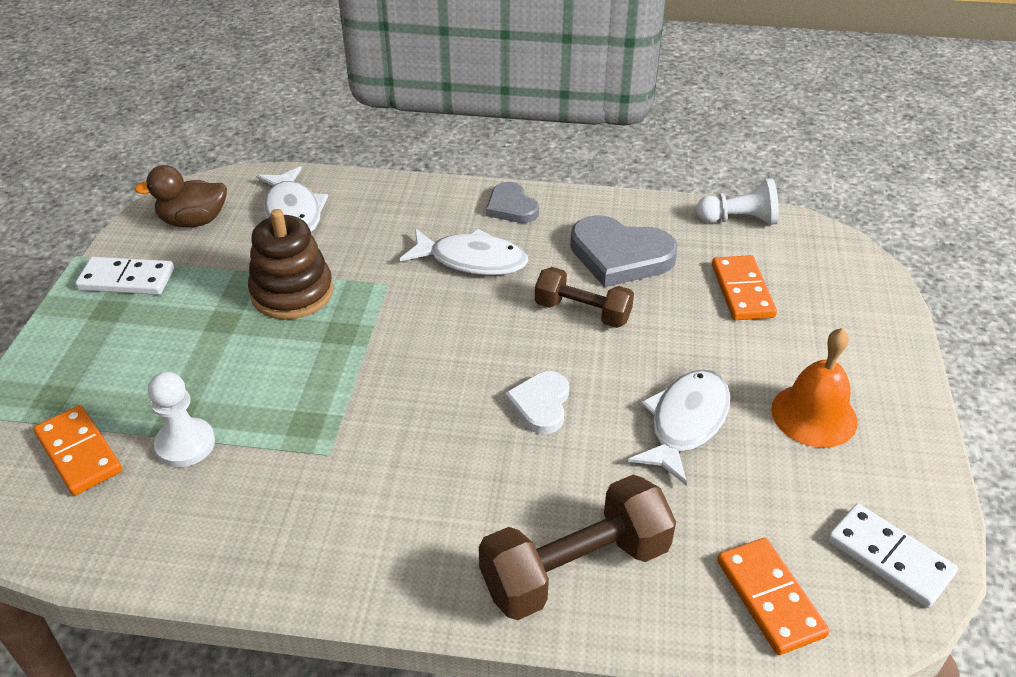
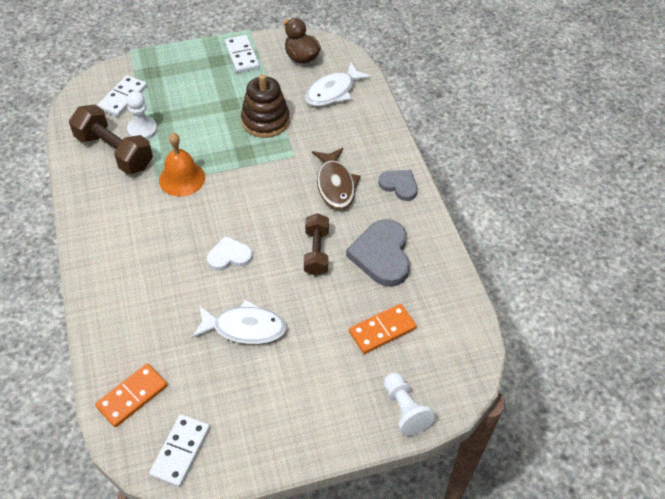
camera: 65 degrees right, 10 degrees up
orange domino [33,405,122,496] -> white domino [97,75,147,117]
white fish [400,229,528,275] -> brown fish [312,148,361,210]
brown dumbbell [479,475,676,620] -> brown dumbbell moved to [69,105,153,174]
grey heart [486,182,539,223] -> grey heart turned 90 degrees clockwise [378,170,418,201]
white pawn [696,178,779,225] -> white pawn moved to [384,372,435,436]
orange bell [771,328,858,448] -> orange bell moved to [159,133,205,197]

